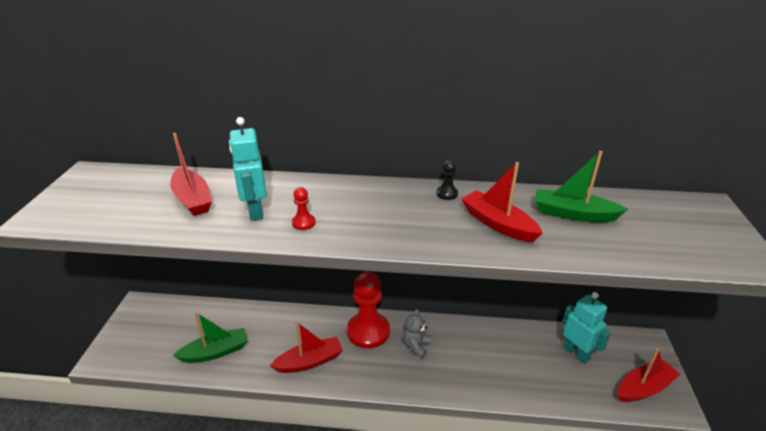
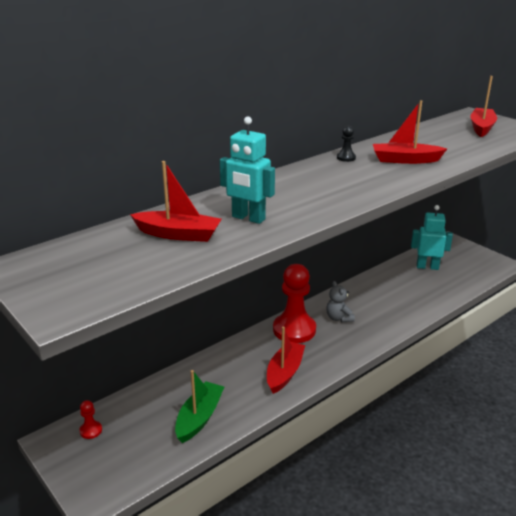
camera: 45 degrees left, 5 degrees down
red pawn [292,187,316,230] -> red pawn moved to [79,400,102,439]
green boat [535,151,628,222] -> none
red boat [618,348,681,402] -> red boat moved to [470,76,497,137]

